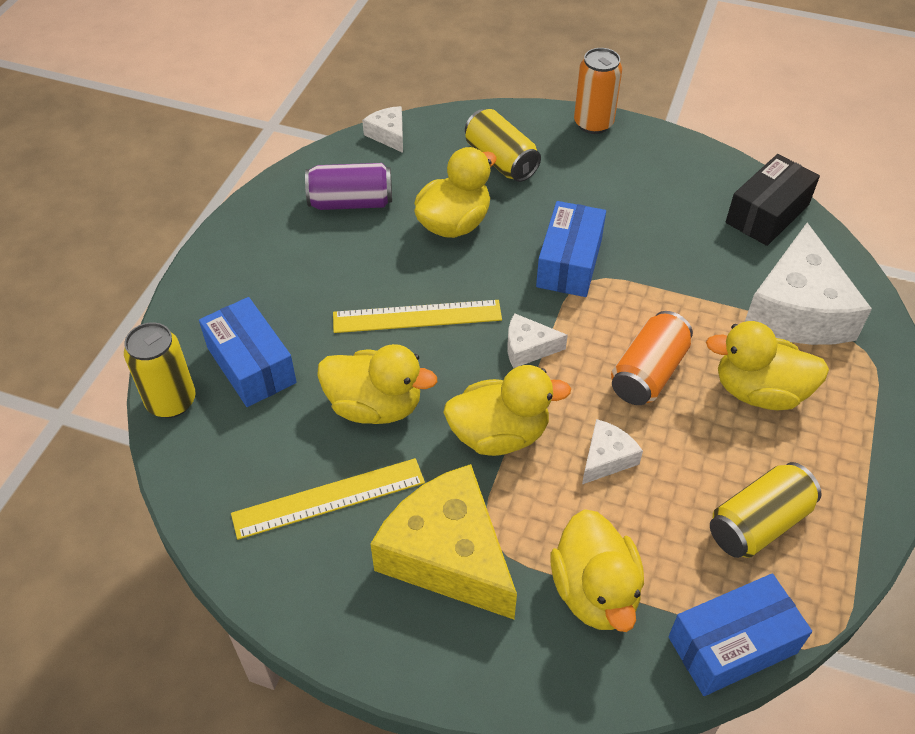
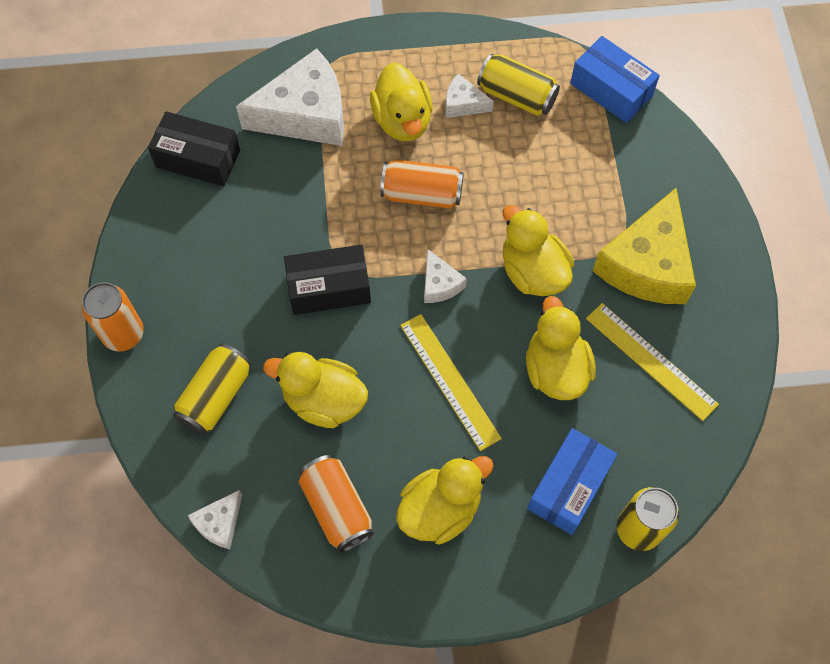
camera: 115 degrees left, 15 degrees up
purple can [305,163,392,210] -> orange can [299,455,374,553]
blue box [536,201,606,297] -> black box [284,245,371,315]
yellow duck [551,509,644,632] -> yellow duck moved to [396,456,494,545]
white cheese [582,419,643,484] -> white cheese moved to [445,74,494,118]

